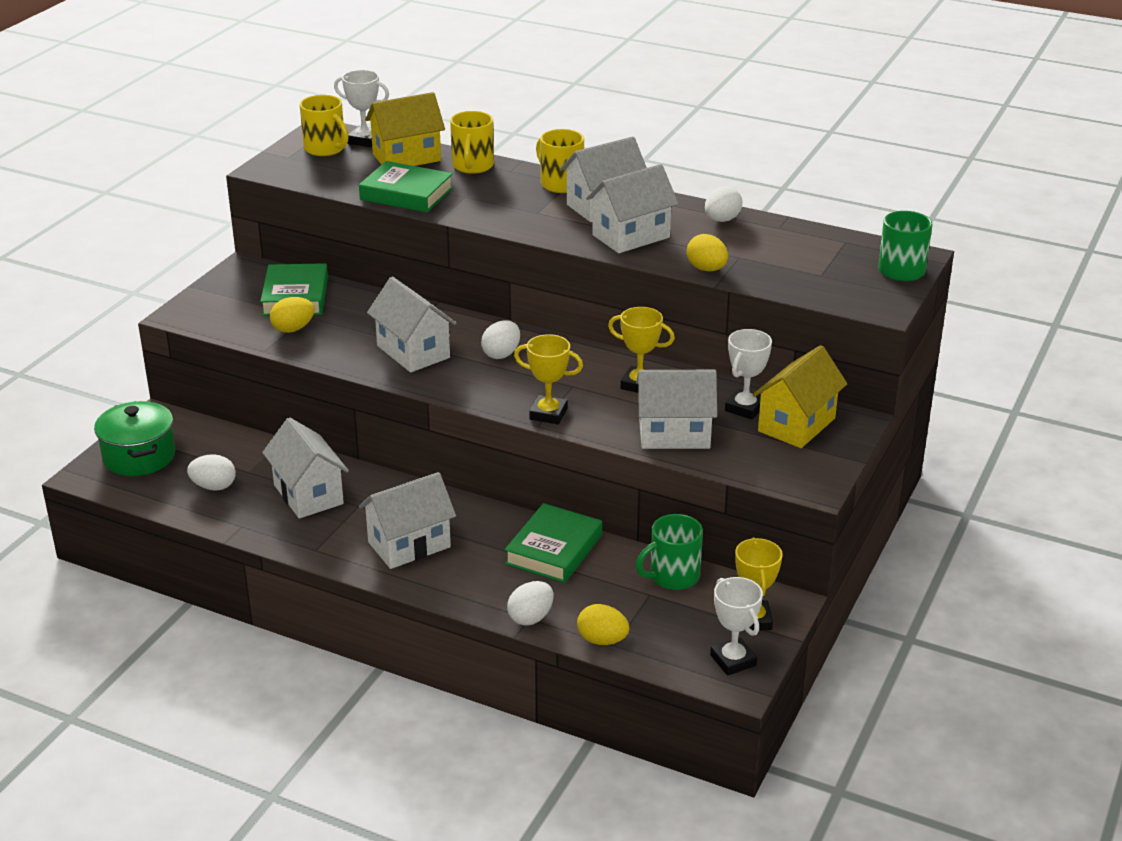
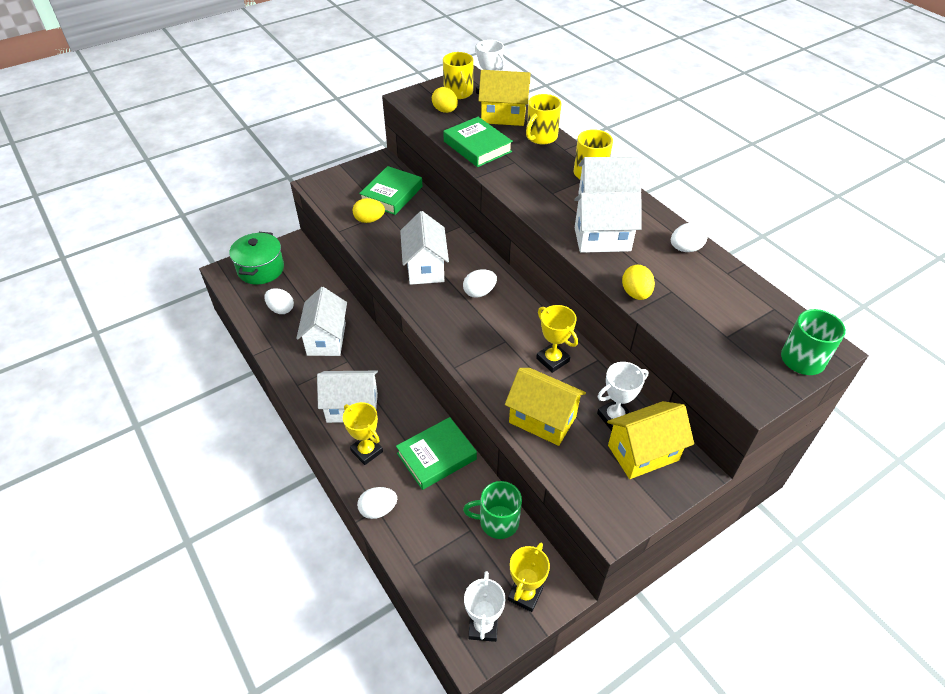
camera: 30 degrees right, 15 degrees up
yellow trophy [514,334,583,424] -> yellow trophy moved to [343,402,383,465]
yellow egg [577,604,630,645] -> yellow egg moved to [432,87,458,113]
white house [636,370,717,449] -> yellow house [505,368,586,446]

